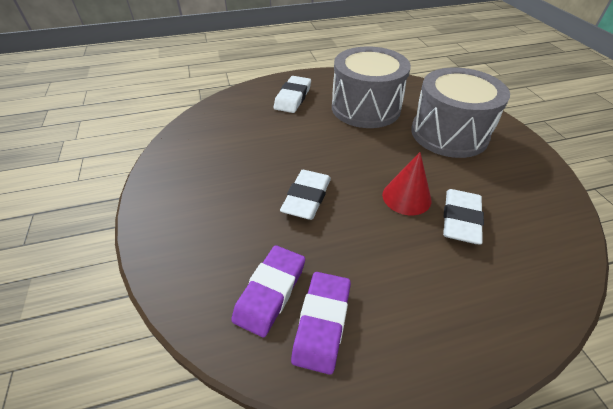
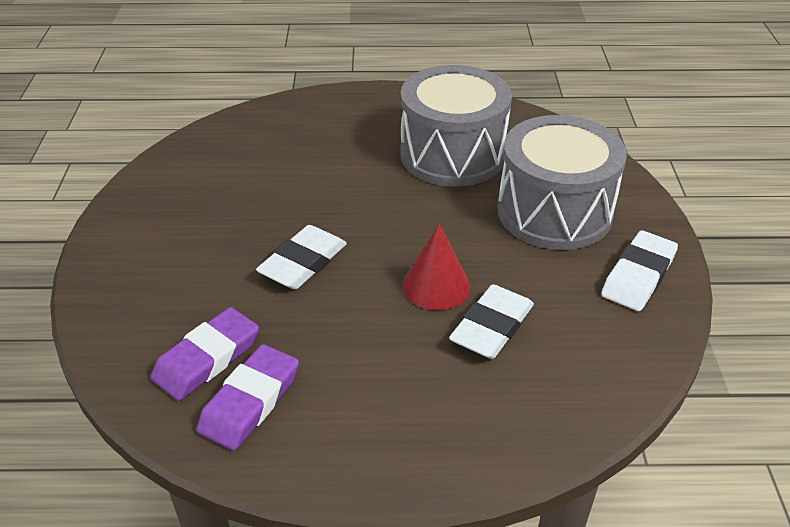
camera: 15 degrees right, 5 degrees down
white eraser [274,76,311,113] -> white eraser moved to [601,230,678,311]

